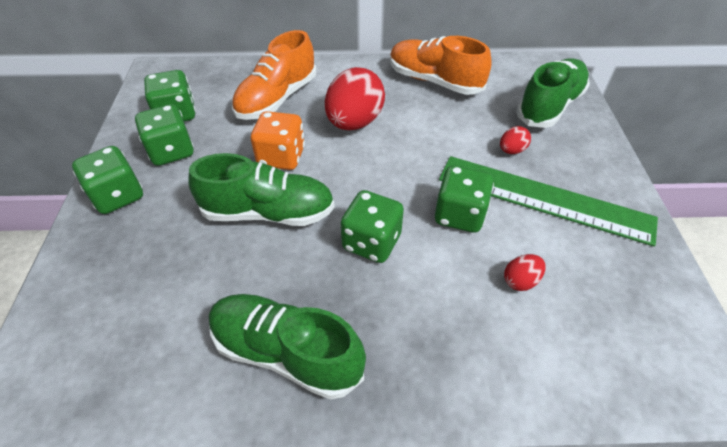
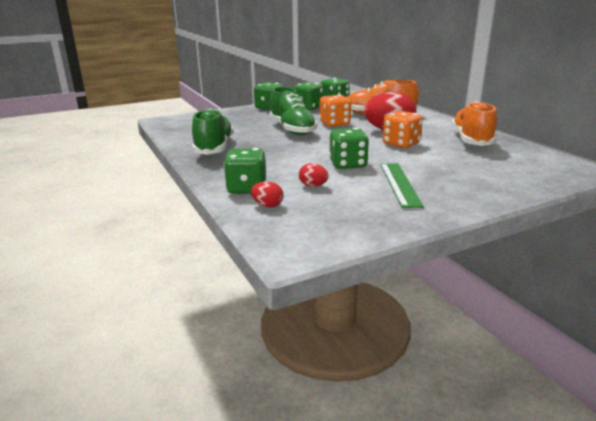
camera: 65 degrees right, 25 degrees down
green dice [341,190,404,263] -> green dice moved to [224,148,266,194]
green ruler [439,156,658,246] -> green ruler [380,163,424,208], size x0.65
red egg [500,126,531,154] -> red egg moved to [251,181,283,207]
green shoe [516,58,590,128] -> none
none -> orange dice [383,111,423,148]

